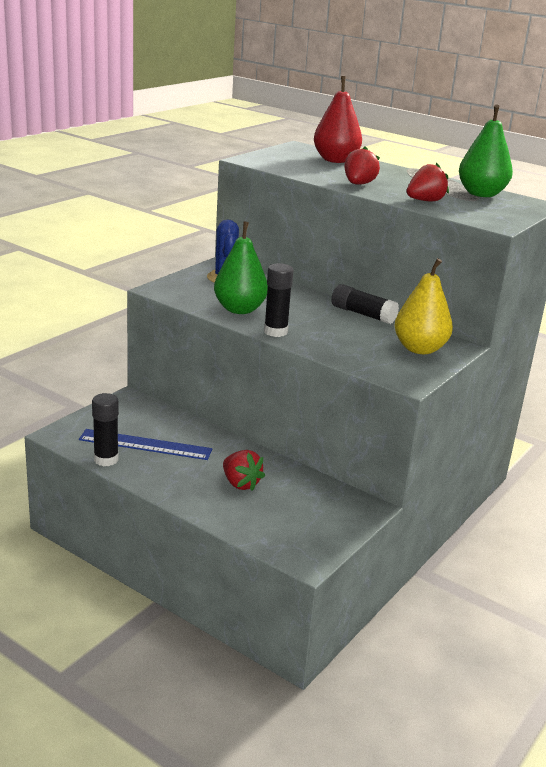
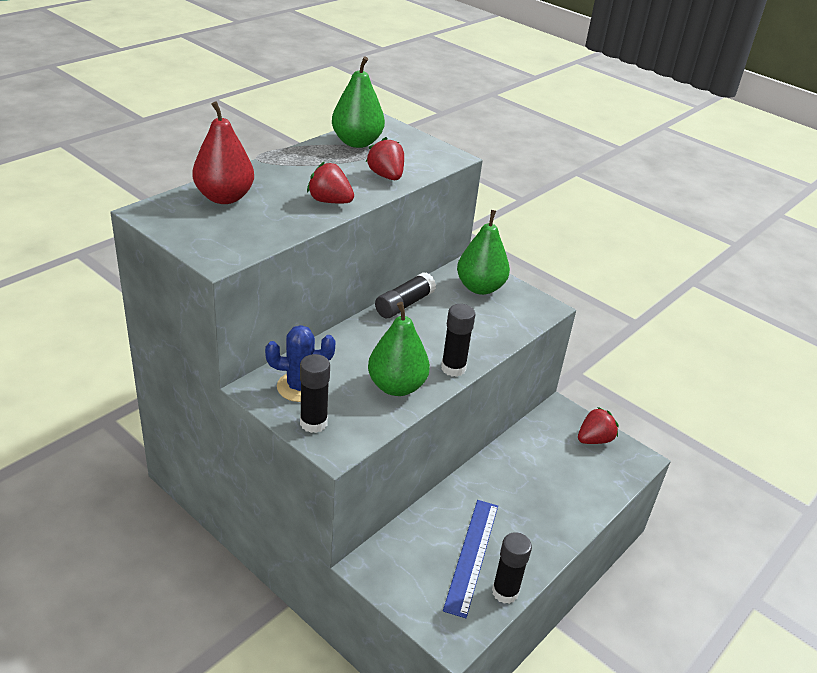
camera: 85 degrees left, 10 degrees up
red strawberry [223,450,265,491] -> red strawberry moved to [578,407,619,444]
yellow pear [395,258,453,354] -> green pear [457,210,510,295]
none -> black glue stick [300,354,330,433]

